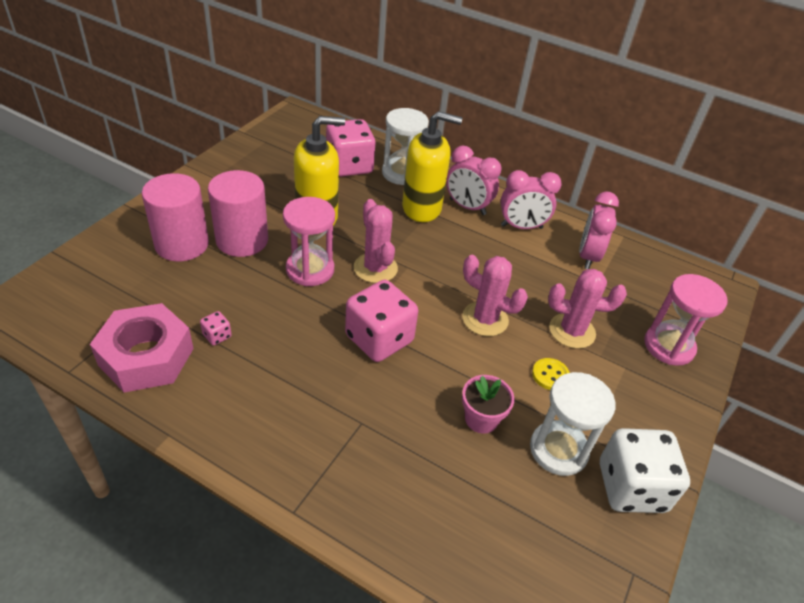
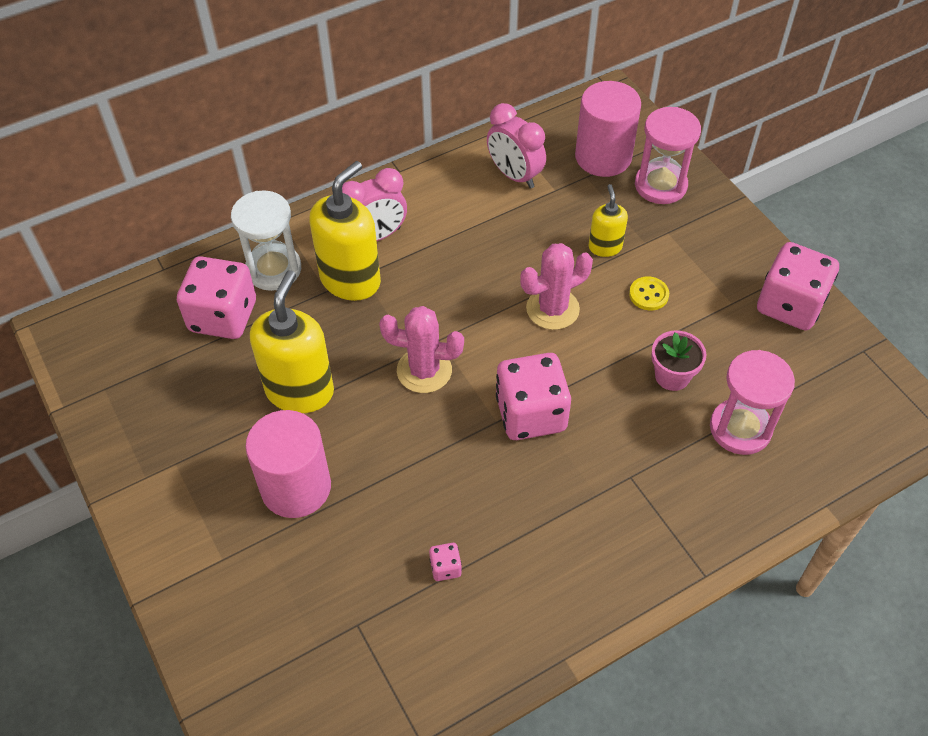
camera: 55 degrees left, 10 degrees up
pink nut [90,303,194,393] -> none
pink cylinder [142,173,209,261] -> pink cylinder moved to [575,81,641,177]
pink hourglass [283,197,335,286] -> pink hourglass moved to [710,350,795,455]
pink clock [501,170,562,229] -> none
white hourglass [530,372,616,476] -> none
pink cactus [548,269,627,349] -> yellow soap dispenser [589,184,628,257]
white dice [600,428,690,513] -> pink dice [757,242,839,330]

